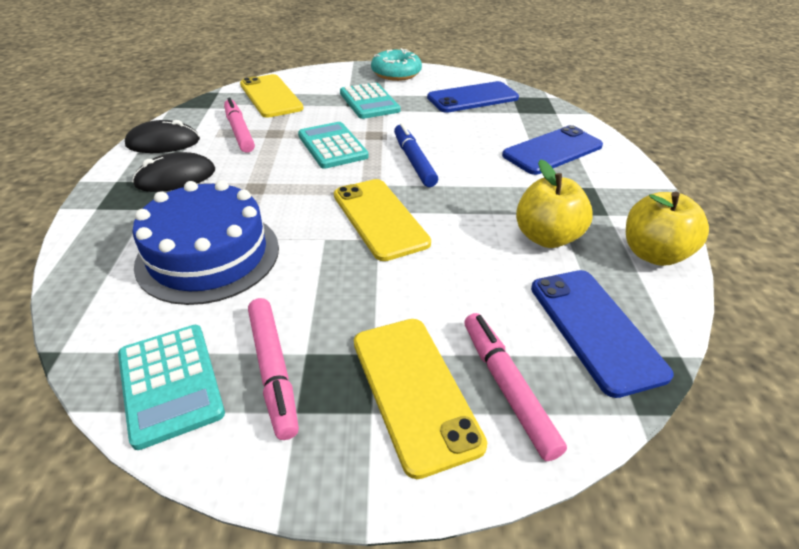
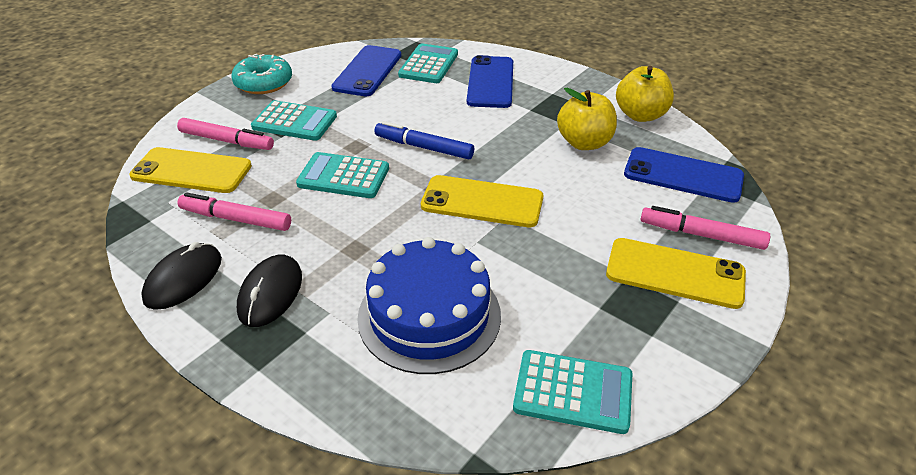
camera: 50 degrees left, 0 degrees up
pink marker [248,298,299,440] -> pink marker moved to [177,118,274,150]
none -> turquoise calculator [398,43,458,83]

